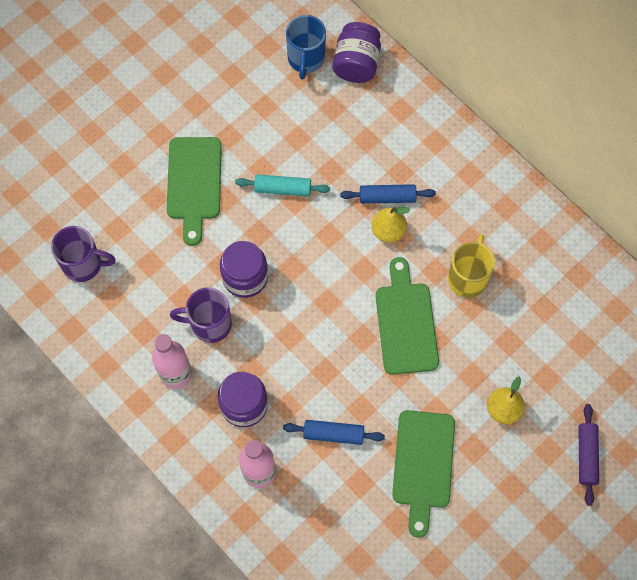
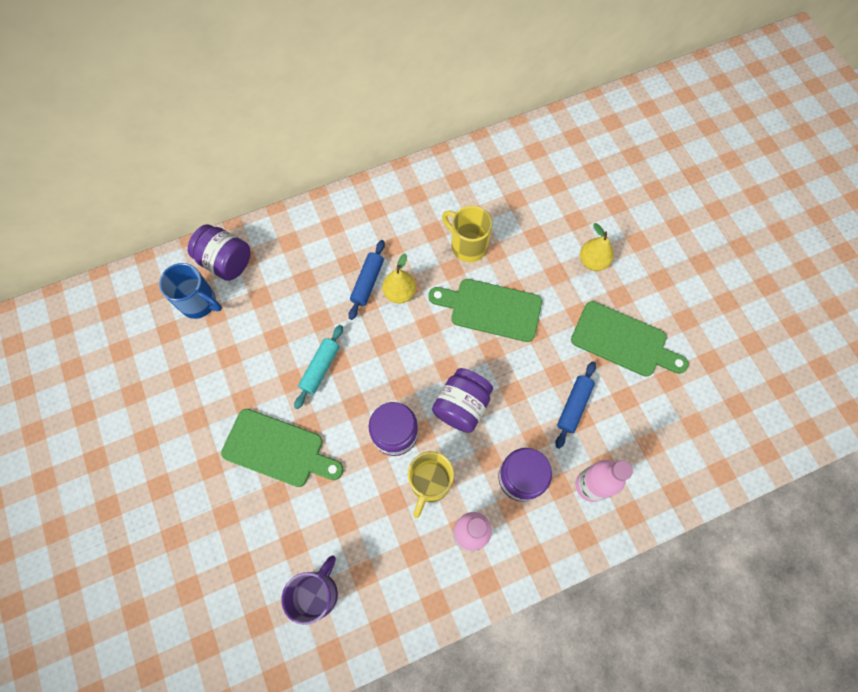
camera: 70 degrees left, 0 degrees up
purple mug [170,287,232,343] -> yellow mug [408,451,454,518]
purple rolling pin [578,404,599,506] -> none
none -> purple jar [432,368,493,433]

